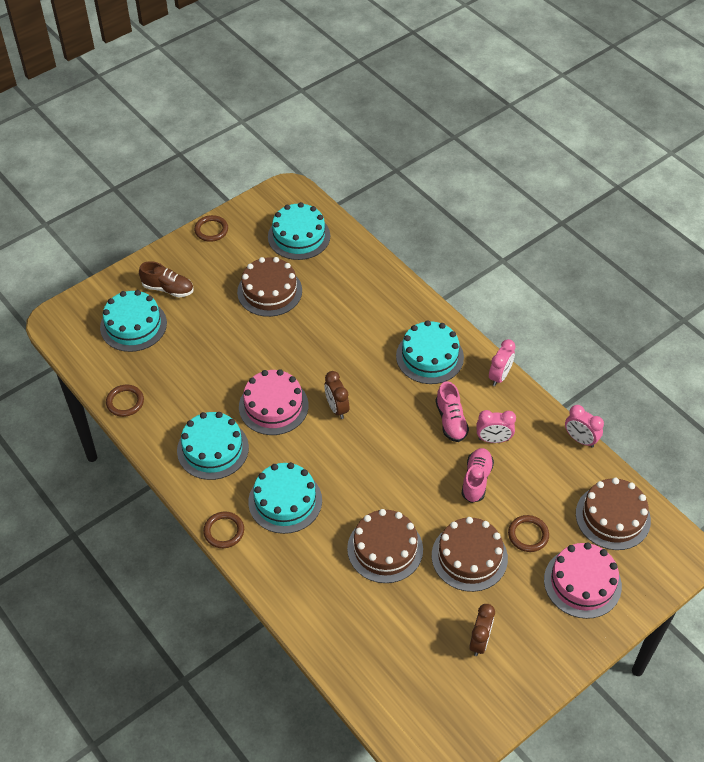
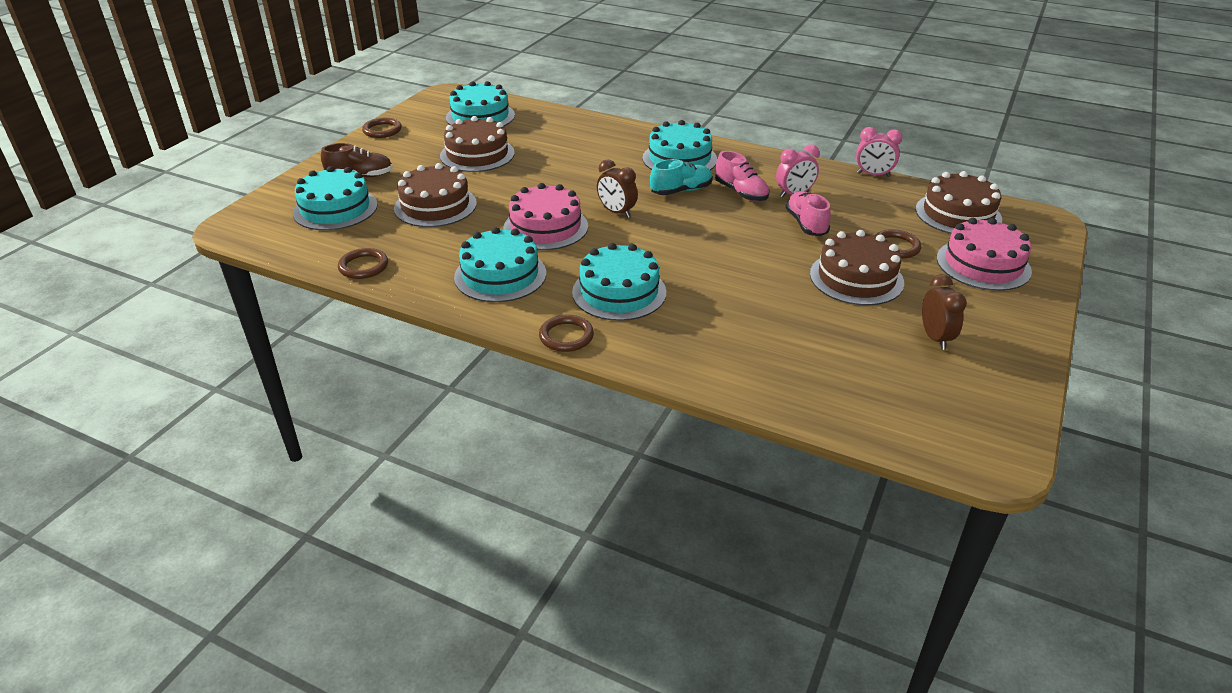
camera: 25 degrees left, 15 degrees down
brown cake [347,509,423,583] -> brown cake moved to [394,163,477,227]
pink clock [489,339,515,386] -> none
none -> turquoise shoe [650,159,713,195]

